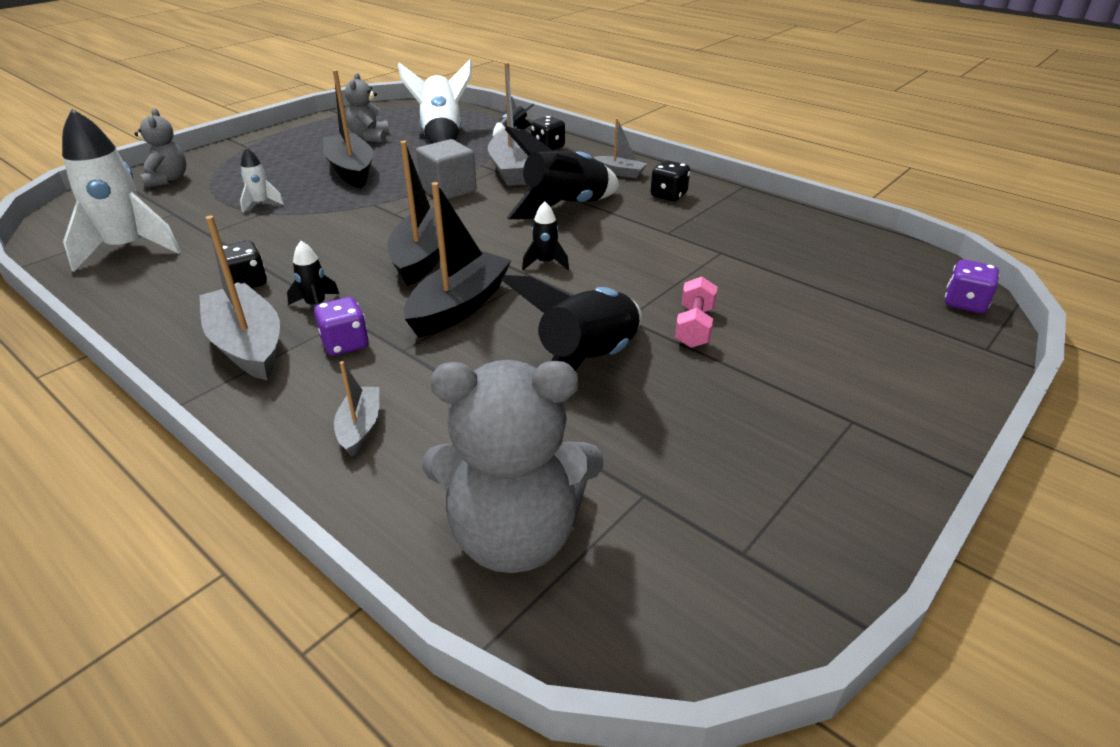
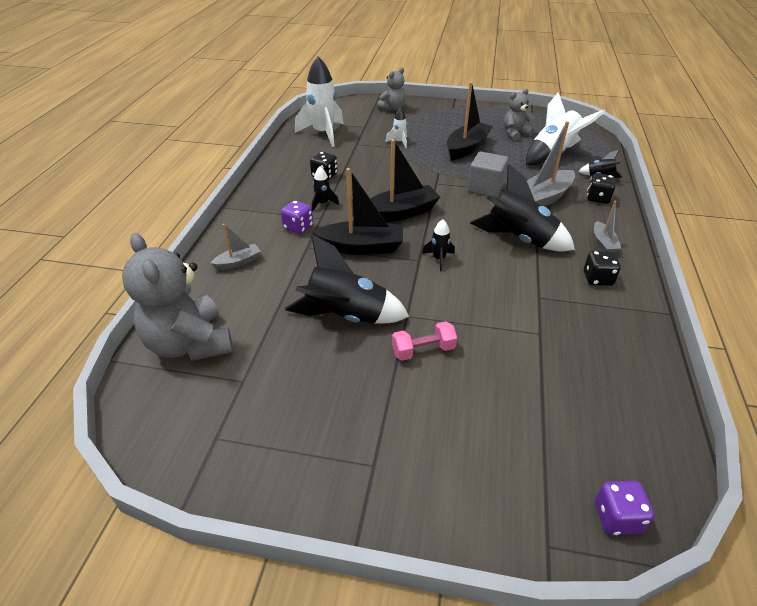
camera: 60 degrees right, 5 degrees up
grey boat [199,216,280,380] -> none

